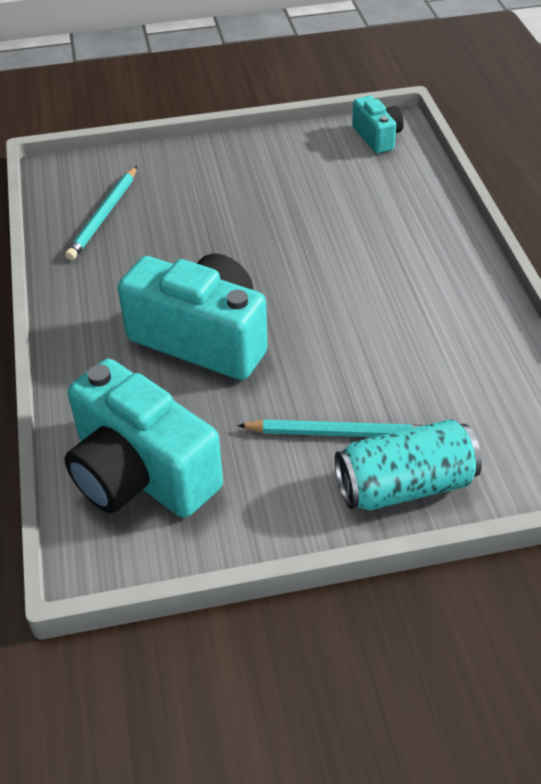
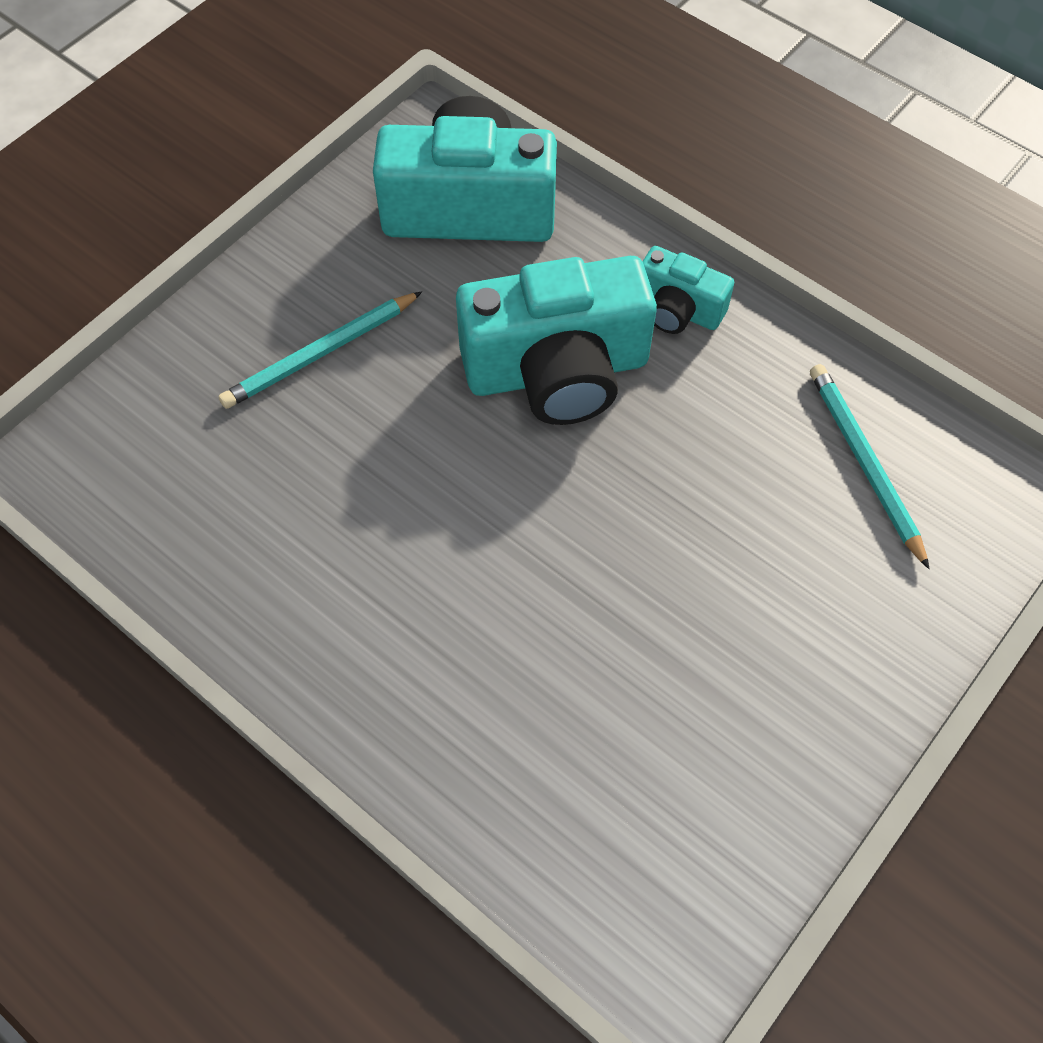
camera: 140 degrees right, 15 degrees up
turquoise can [335,419,482,510] -> none
turquoise camera [352,96,404,154] -> turquoise camera moved to [642,246,734,334]

